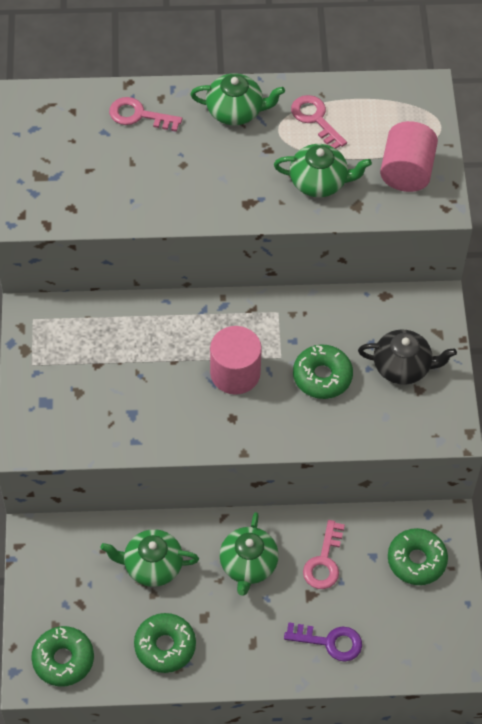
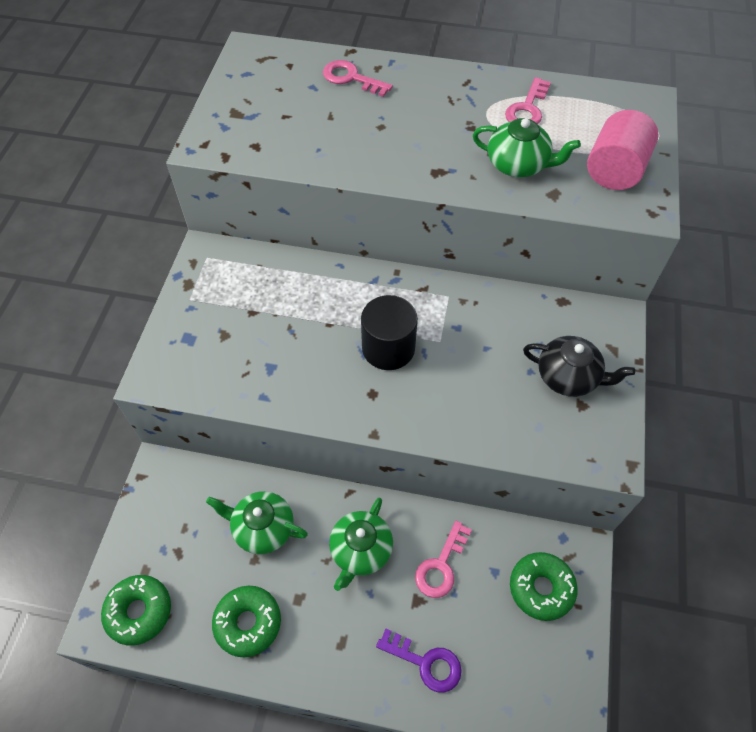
camera: 15 degrees right, 0 degrees up
green teapot [190,73,285,125] -> none
pink cylinder [210,326,262,395] -> black cylinder [361,295,418,370]
pink key [291,95,347,149] -> pink key turned 135 degrees counterclockwise [505,77,551,124]
green donut [293,345,353,399] -> none

